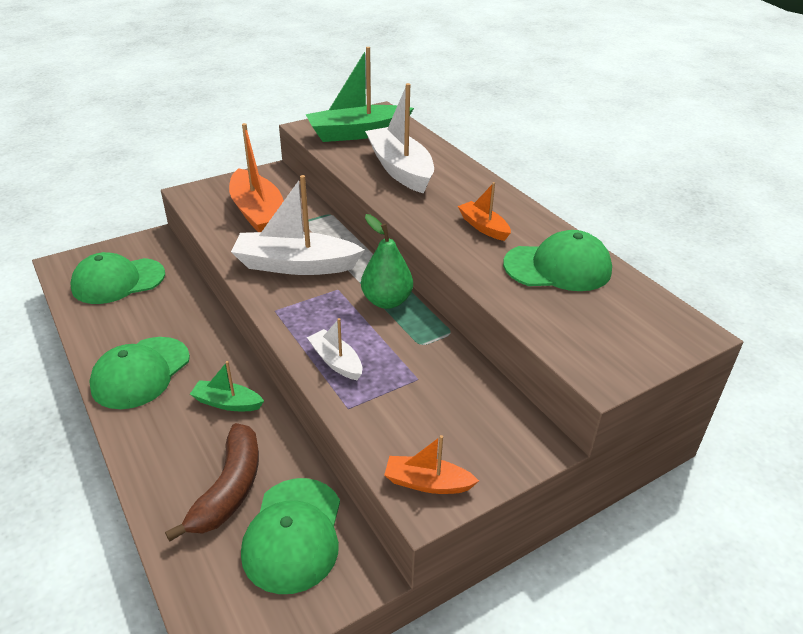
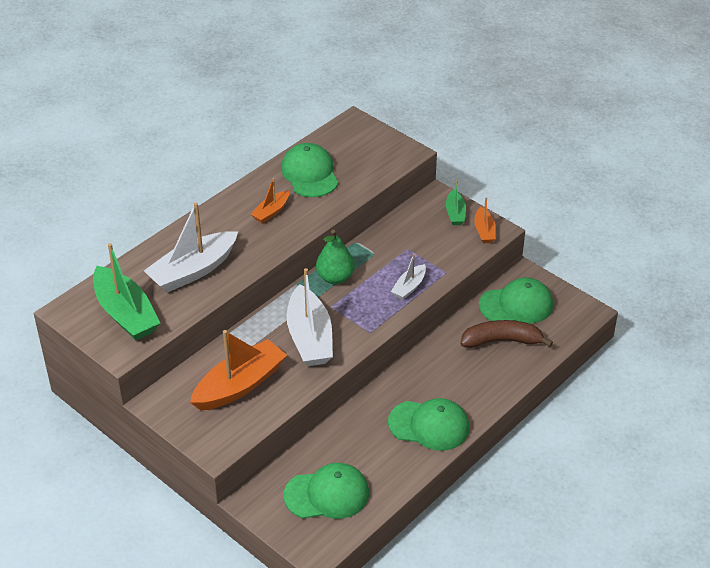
camera: 105 degrees left, 5 degrees up
green cap [70,252,165,304] -> green cap turned 60 degrees counterclockwise [284,463,369,519]
green boat [190,361,264,411] -> green boat moved to [446,180,466,225]

